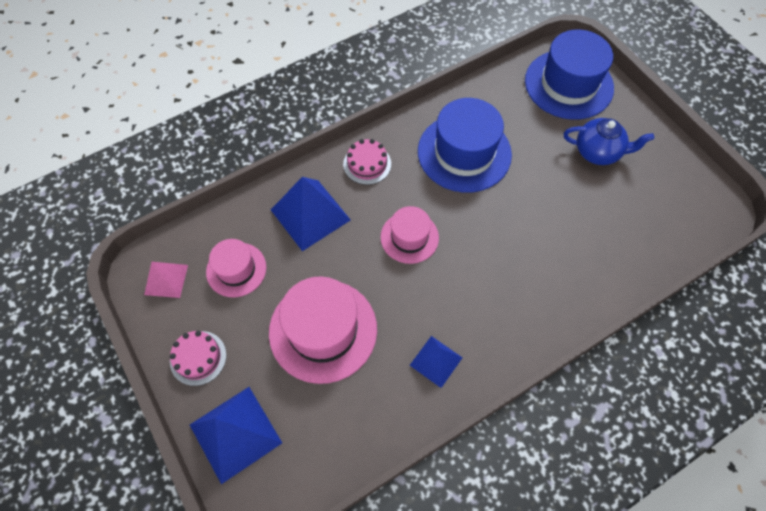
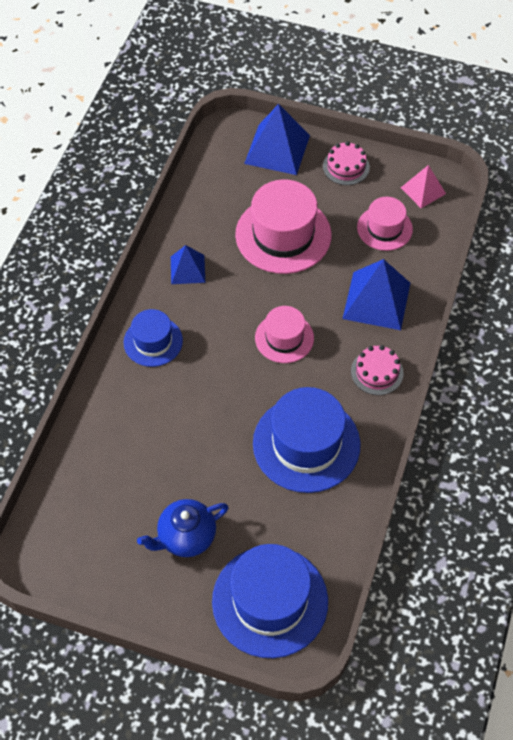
camera: 140 degrees right, 5 degrees down
none -> blue hat [123,309,183,367]

